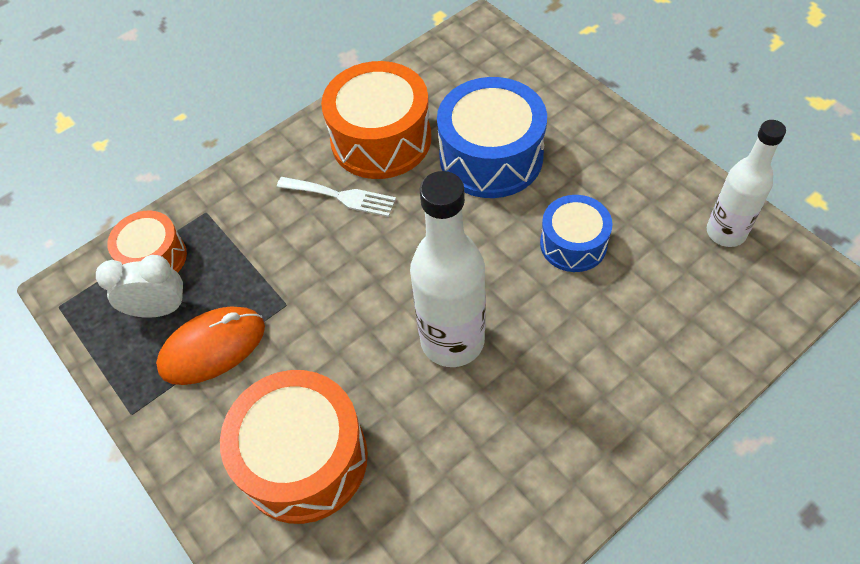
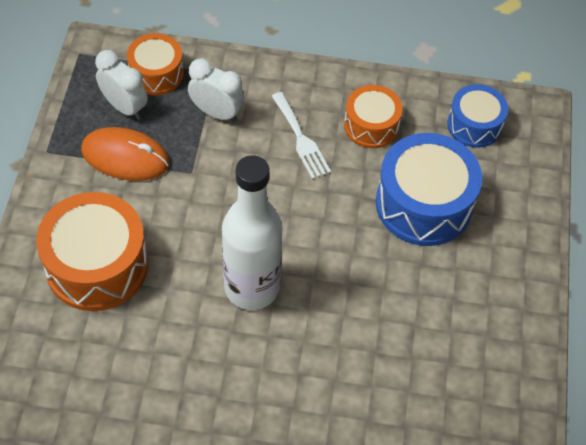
camera: 40 degrees right, 0 degrees up
orange drum [321,61,431,179] -> orange drum [344,85,403,148], size x0.59
blue drum [540,195,612,272] -> blue drum moved to [447,84,508,148]
white bottle [707,120,786,247] -> none
none -> white clock [188,58,244,122]

